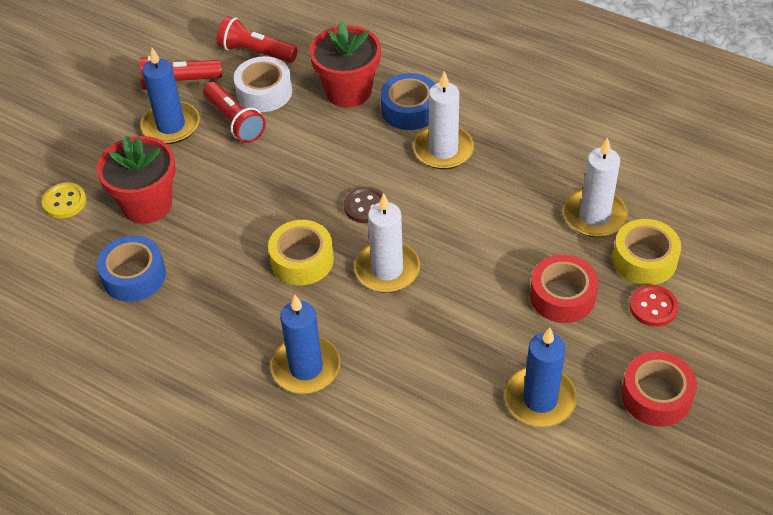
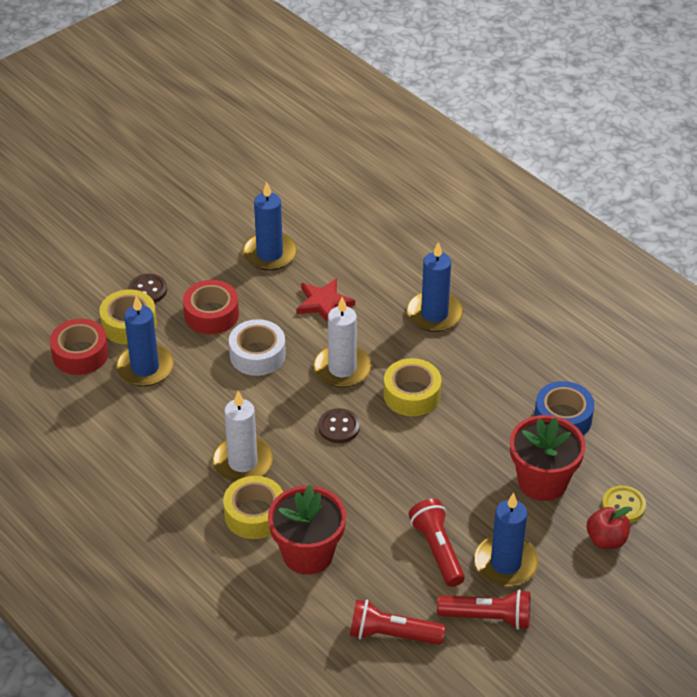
camera: 165 degrees left, 5 degrees down
red flashlight [217,16,298,63] -> red flashlight turned 150 degrees clockwise [350,599,445,645]
white tape [234,56,292,112] -> white tape moved to [229,319,286,376]
blue tape [381,73,435,130] -> yellow tape [223,476,283,539]
white candle [563,137,628,237] -> blue candle [115,296,174,387]
red tape [621,352,697,427] -> red tape moved to [50,319,109,375]
red button [629,285,678,327] -> brown button [128,274,167,303]
none -> red star [296,278,355,322]
none -> red apple [587,506,631,549]

